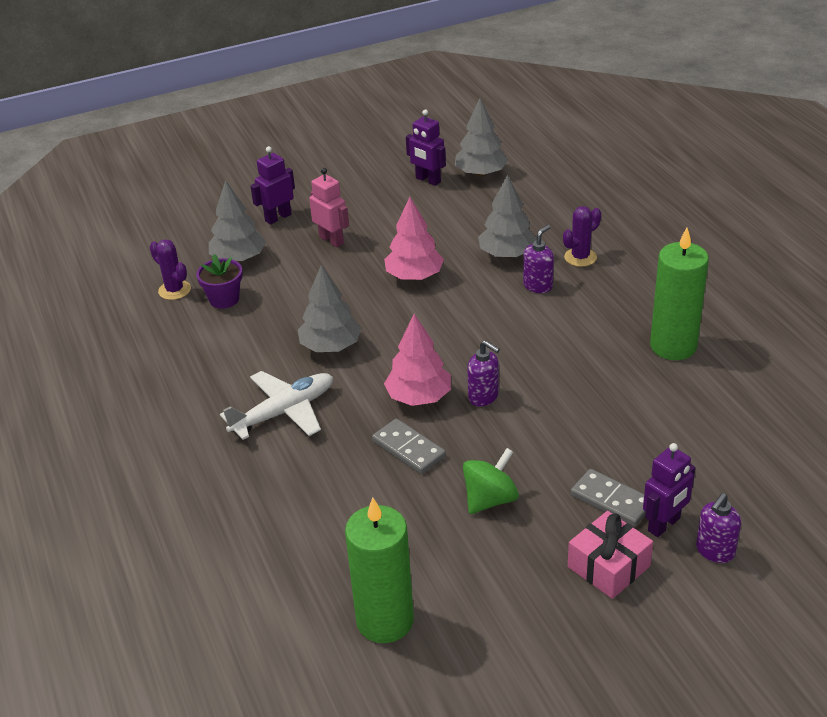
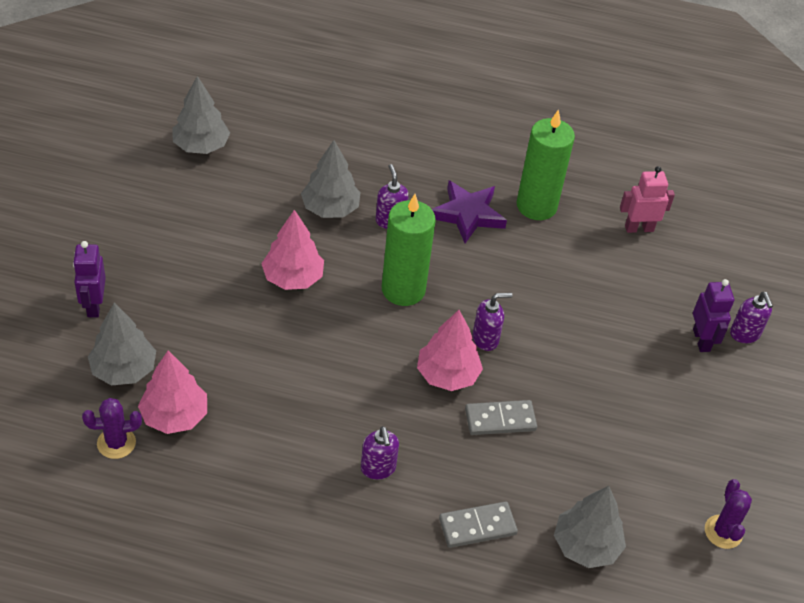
camera: 60 degrees left, 10 degrees up
purple flower pot [196,254,243,309] -> pink tree [138,350,207,434]
white plane [220,371,333,440] -> purple soap dispenser [361,426,399,480]
grey tree [298,265,361,352] -> grey tree moved to [554,486,626,568]
pink robot [309,168,349,247] -> pink robot moved to [620,166,675,233]
green candle [345,498,414,643] -> green candle moved to [382,194,436,306]
purple robot [406,109,446,186] -> none
green spinning top [463,448,519,514] -> none
purple cactus [563,206,601,267] -> purple cactus moved to [705,479,752,549]
pink gift [568,511,653,599] -> none
grey domino [571,469,646,526] -> grey domino moved to [439,501,518,548]
none -> purple star [432,180,507,243]

